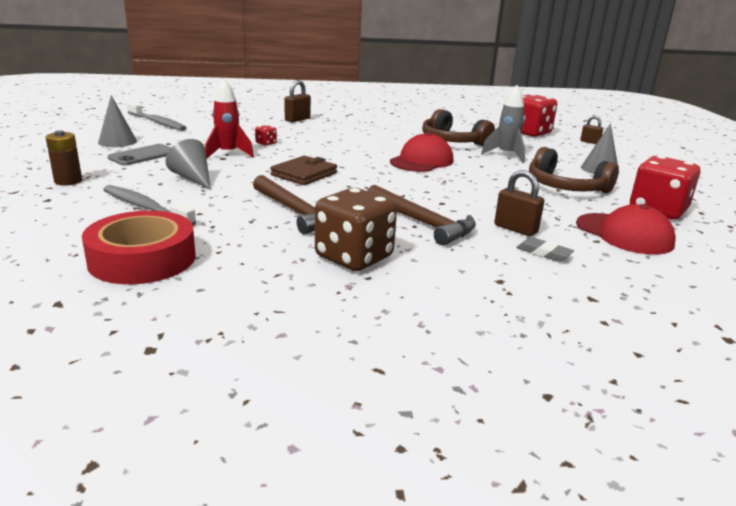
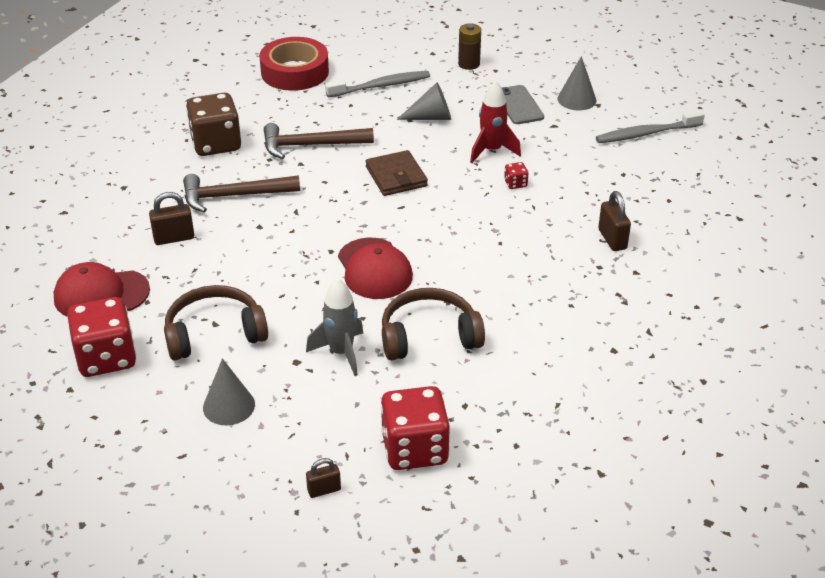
camera: 125 degrees right, 15 degrees up
grey eraser [516,237,574,262] -> none

